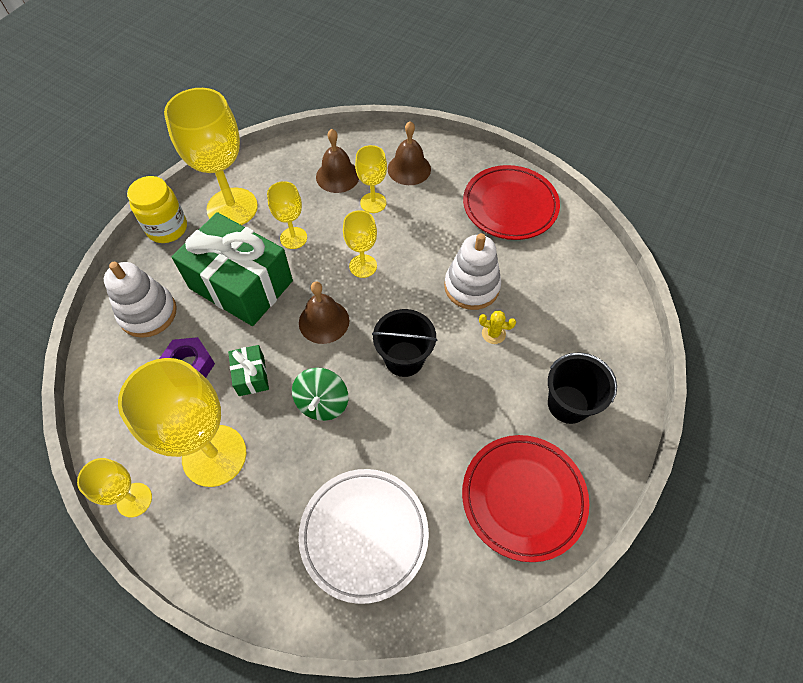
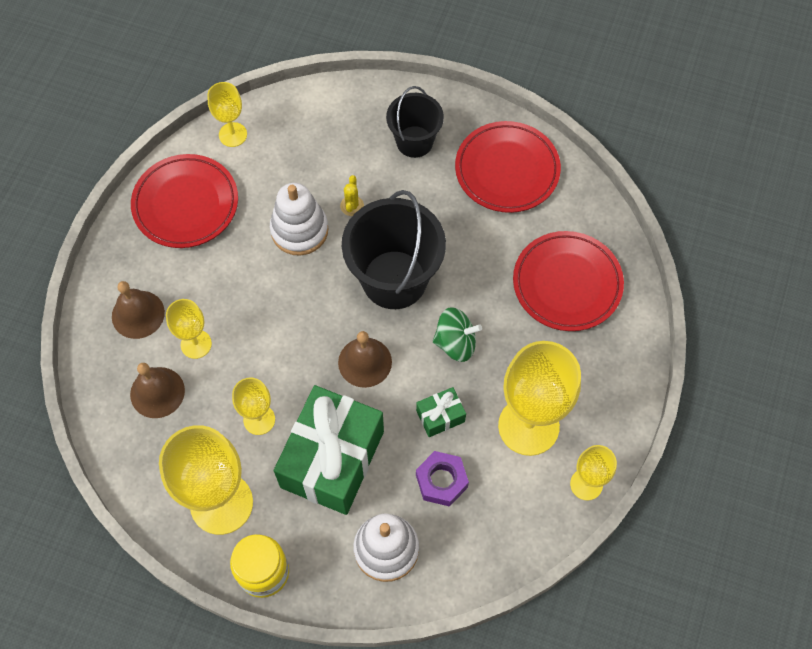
camera: 100 degrees left, 5 degrees up
white plate [298,469,429,604] -> red plate [513,231,624,331]
yellow goblet [343,210,377,278] -> yellow goblet moved to [207,82,247,147]
black bucket [372,309,437,377] -> black bucket [342,190,446,309], size x1.67

